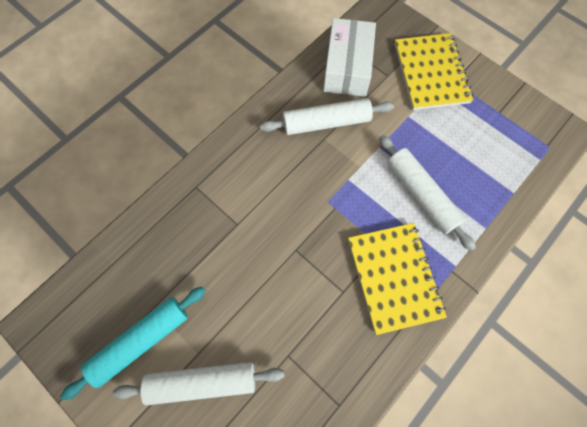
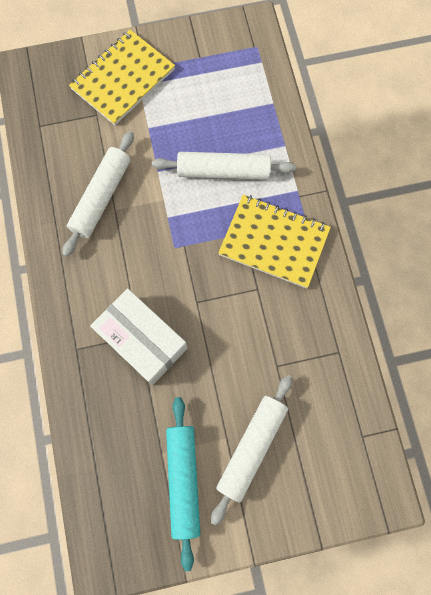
camera: 55 degrees left, 5 degrees up
white box [323,18,376,97] -> white box moved to [90,288,187,385]
yellow notebook [395,33,473,110] -> yellow notebook turned 75 degrees counterclockwise [69,30,175,125]

